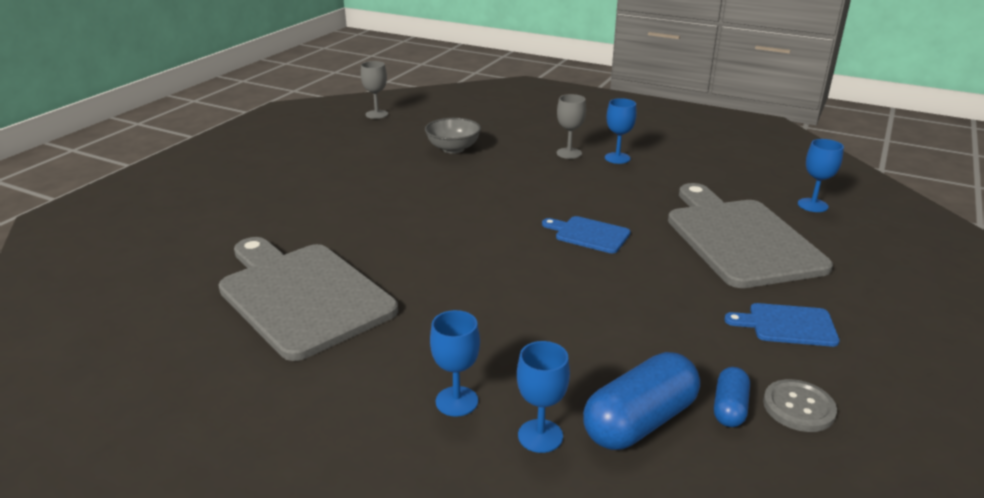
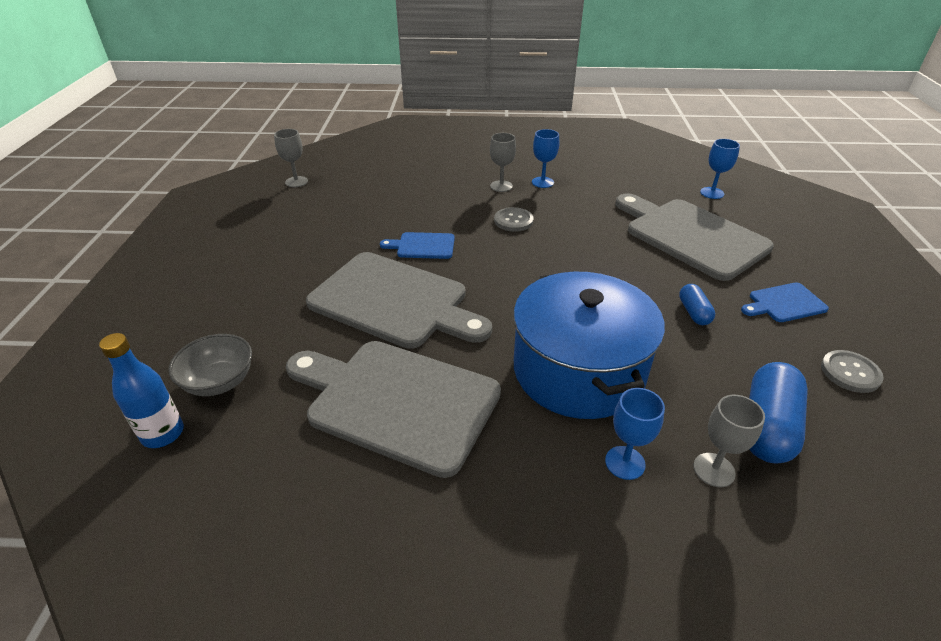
camera: 25 degrees left, 10 degrees up
grey bowl [425,118,481,154] -> grey bowl moved to [168,334,252,396]
blue goblet [517,341,570,453] -> grey goblet [693,395,765,487]
blue cutting board [542,216,631,253] -> blue cutting board moved to [380,232,455,259]
blue capsule [714,367,750,427] -> blue capsule moved to [679,284,715,325]
none -> blue bottle [99,333,184,448]
none -> grey cutting board [306,252,492,349]
none -> grey button [494,207,533,232]
none -> blue pot [513,272,665,419]

